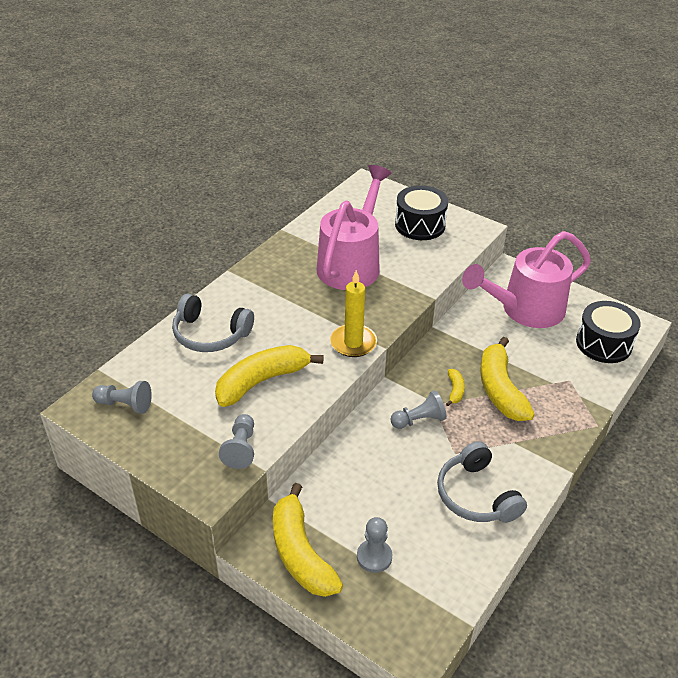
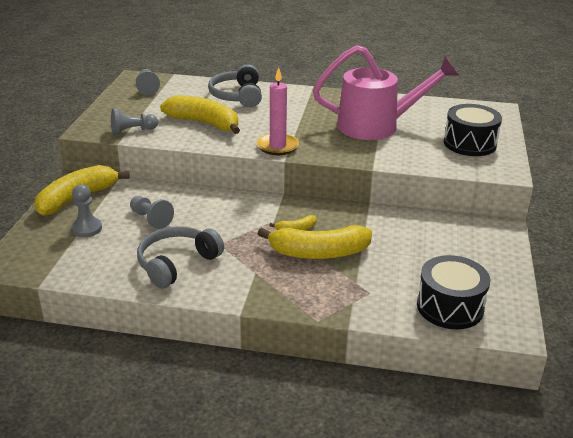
camera: 65 degrees right, 10 degrees down
yellow candle [330,270,377,357] -> pink candle [257,67,299,155]
grey pawn [390,390,447,429] -> grey pawn moved to [130,196,174,229]
pink watering can [462,231,591,328] -> none
yellow banana [480,337,535,421] -> yellow banana turned 150 degrees counterclockwise [257,225,372,259]

